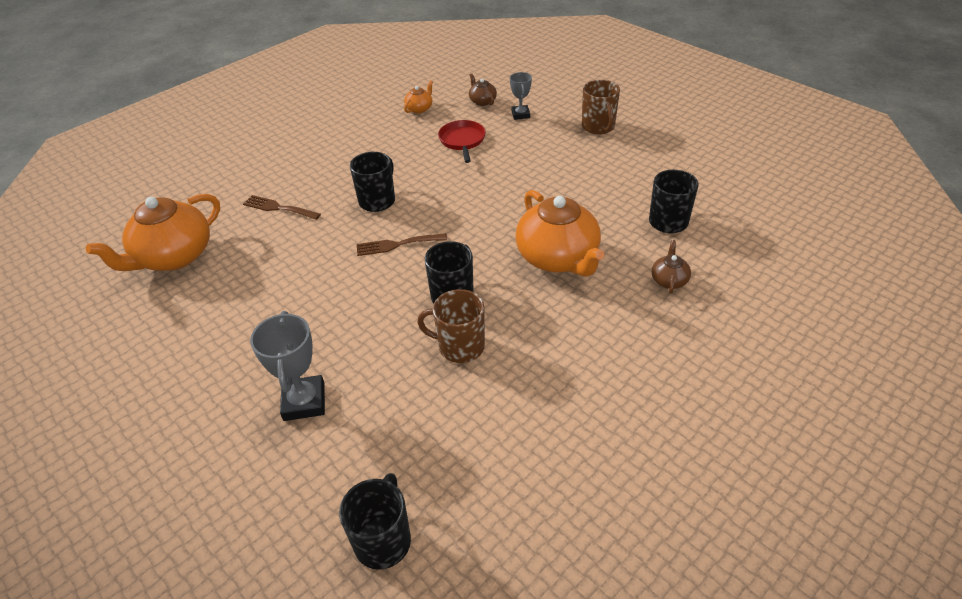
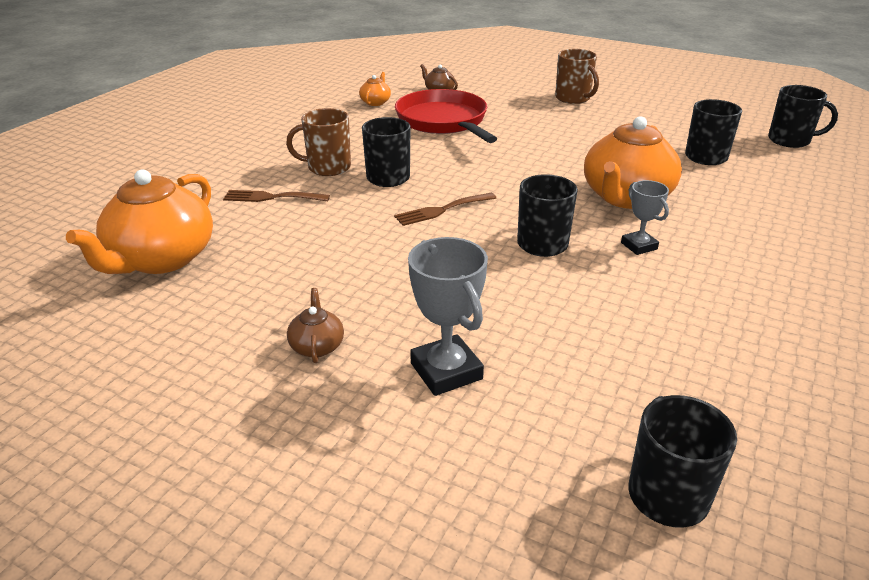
camera: 20 degrees left, 10 degrees down
brown mug [417,289,485,363] -> brown mug moved to [286,108,351,176]
red pan [438,120,486,163] -> red pan [395,89,497,143], size x1.75
grey trophy [510,72,532,120] -> grey trophy moved to [621,180,669,255]
orange teapot [515,190,605,277] -> orange teapot turned 75 degrees clockwise [584,116,682,209]
brown teapot [652,240,691,294] -> brown teapot moved to [287,288,344,363]
none -> black mug [768,85,838,148]

